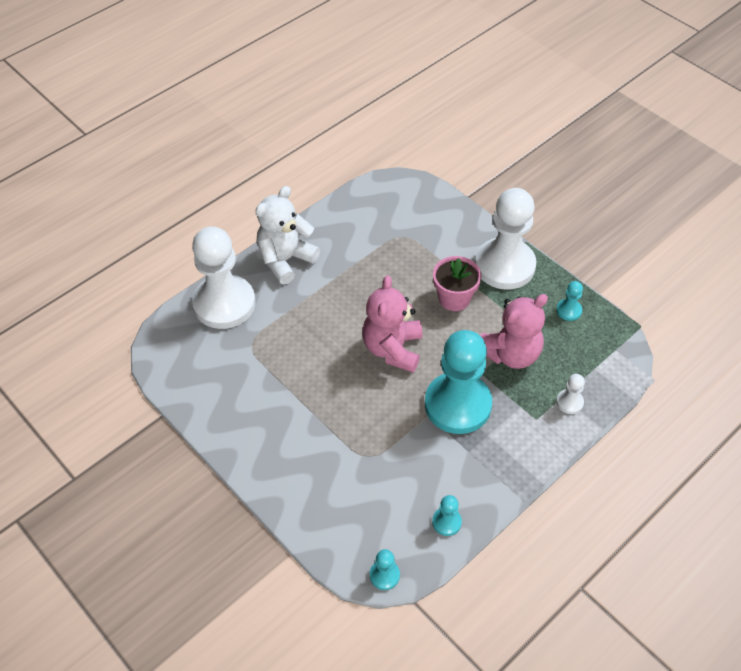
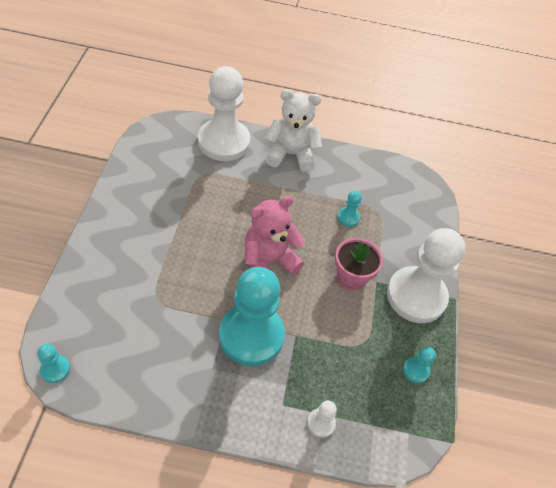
camera: 45 degrees right, 0 degrees up
turquoise pawn [432,495,462,536] -> turquoise pawn moved to [337,191,362,227]
pink teddy bear [480,294,548,369] -> none

